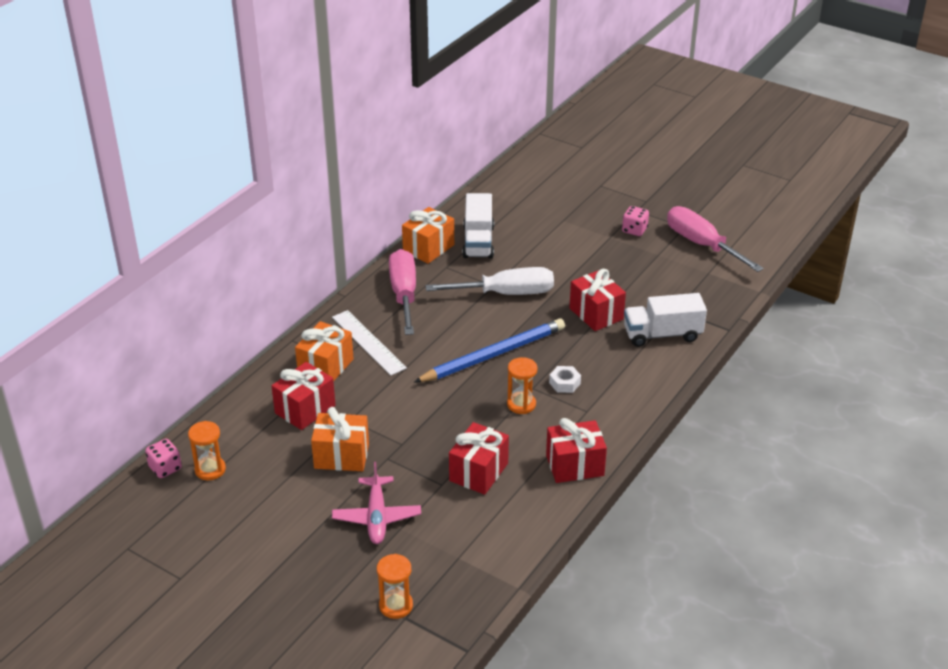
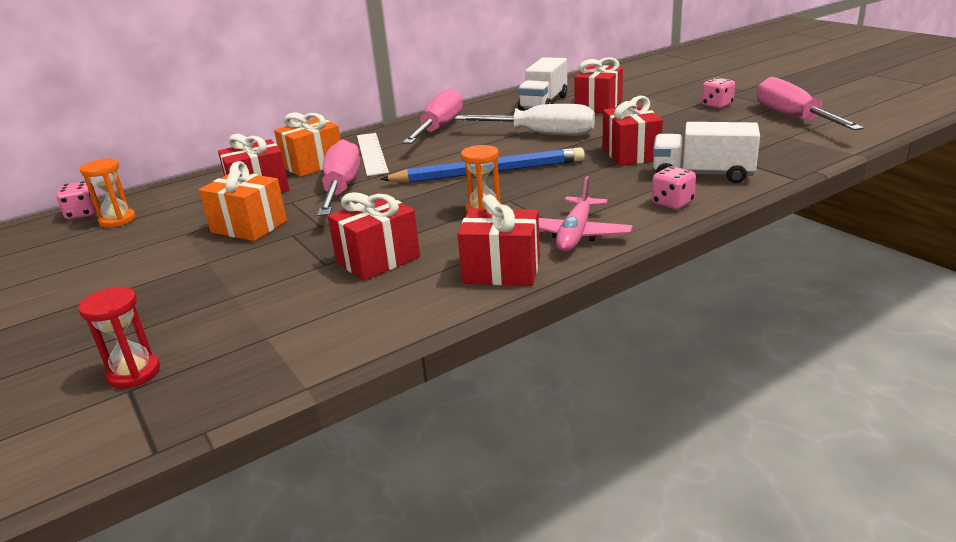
camera: 25 degrees right, 10 degrees down
pink plane [332,462,421,544] -> pink plane moved to [539,176,633,252]
orange hourglass [377,554,413,619] -> red hourglass [78,287,160,389]
orange gift [402,207,454,264] -> none
white nut [549,366,581,393] -> none
none -> pink screwdriver [317,139,360,216]
none -> red gift [574,57,623,113]
none -> pink dice [652,166,696,210]

